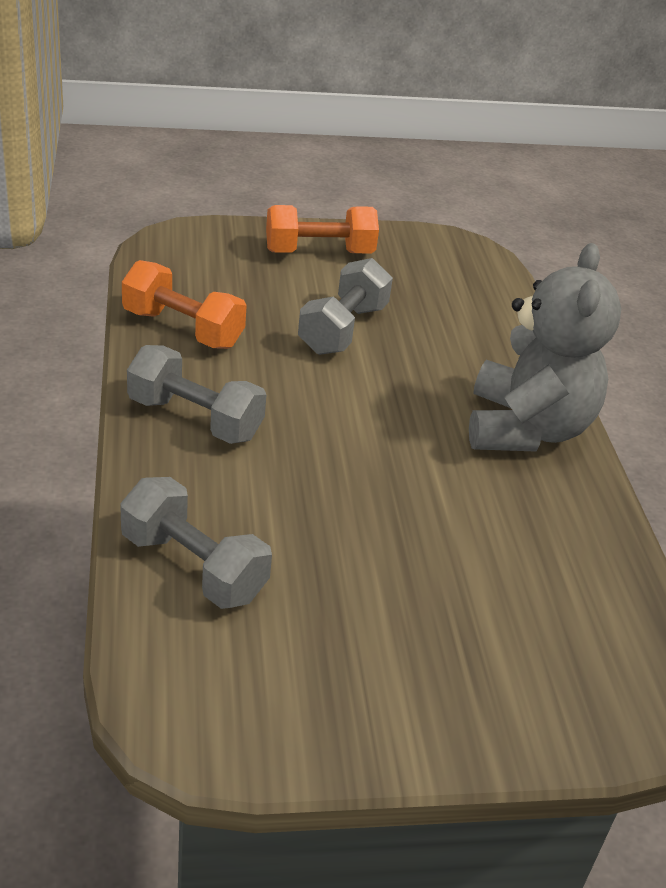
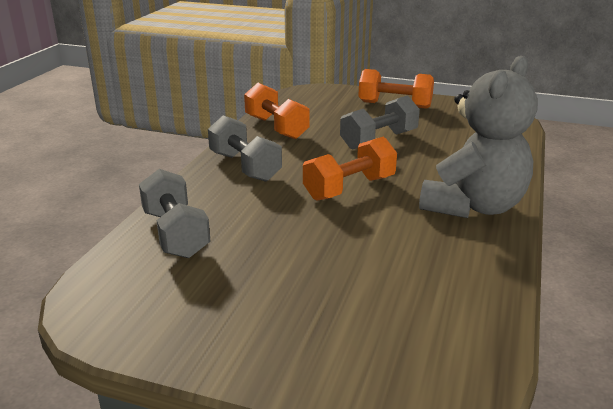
camera: 30 degrees right, 10 degrees down
none -> orange dumbbell [303,137,397,201]

